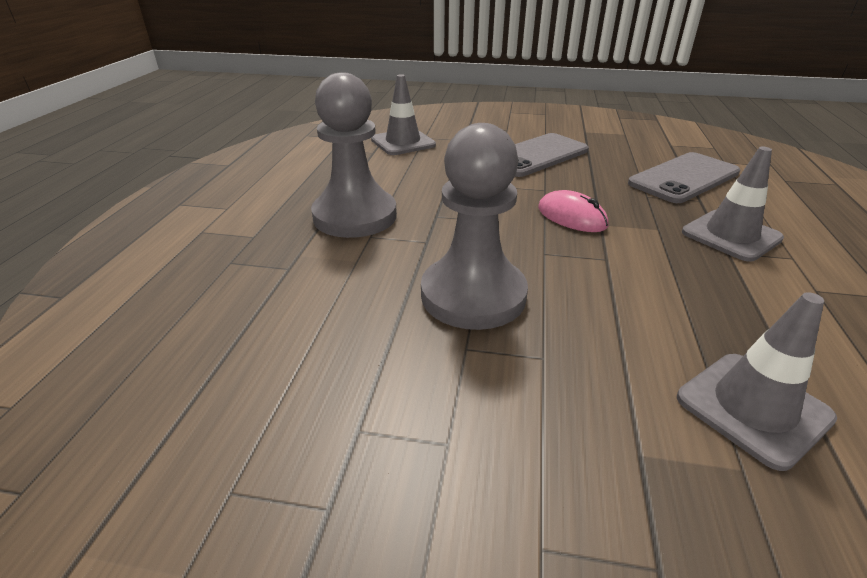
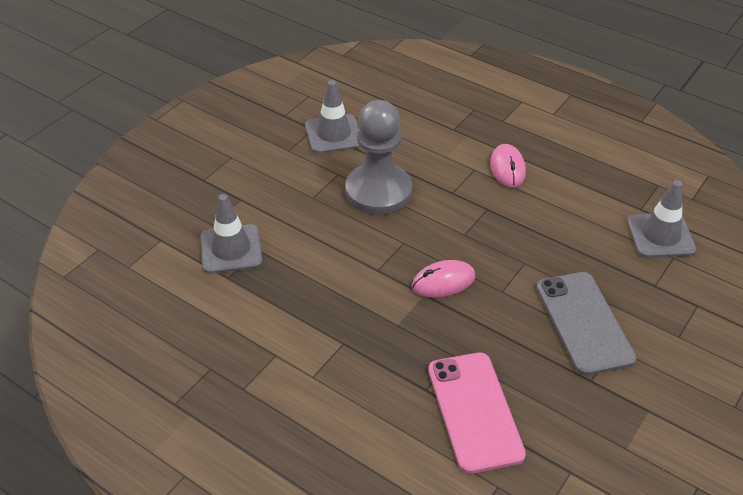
camera: 115 degrees right, 10 degrees up
grey pawn [311,72,397,238] -> pink mouse [490,144,526,188]
grey phone [628,152,740,203] -> pink phone [428,352,526,474]
grey traffic cone [682,147,784,262] -> grey traffic cone moved to [305,80,360,154]

